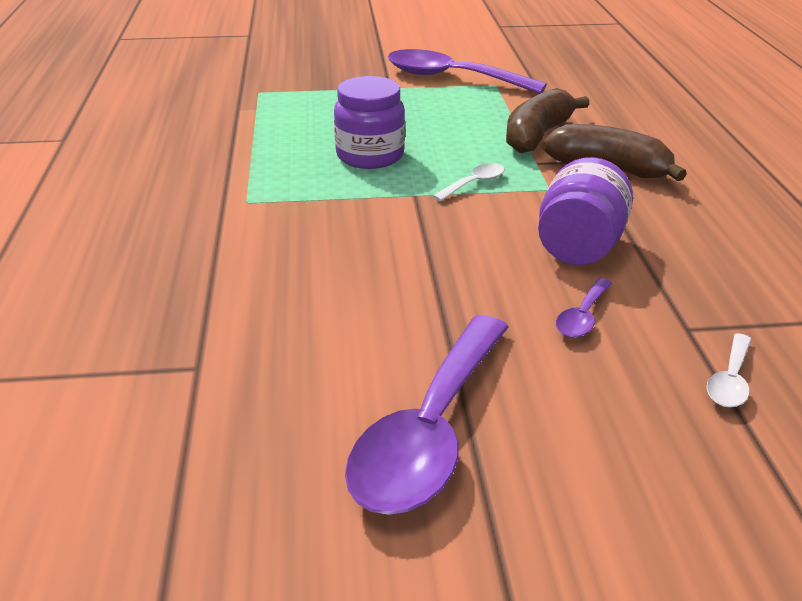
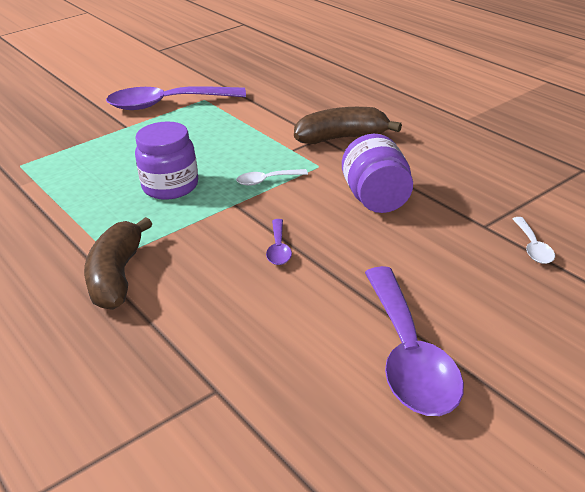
camera: 30 degrees left, 0 degrees up
white spoon [433,163,505,201] -> white spoon turned 120 degrees counterclockwise [236,169,308,186]
brown banana [506,88,590,153] -> brown banana moved to [84,217,152,310]
purple spoon [556,278,612,338] -> purple spoon moved to [266,219,292,265]

